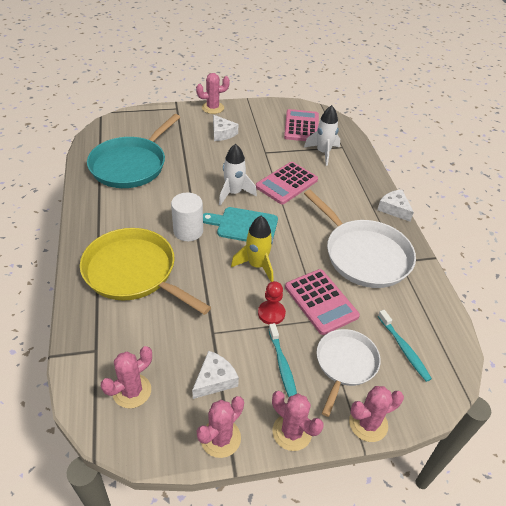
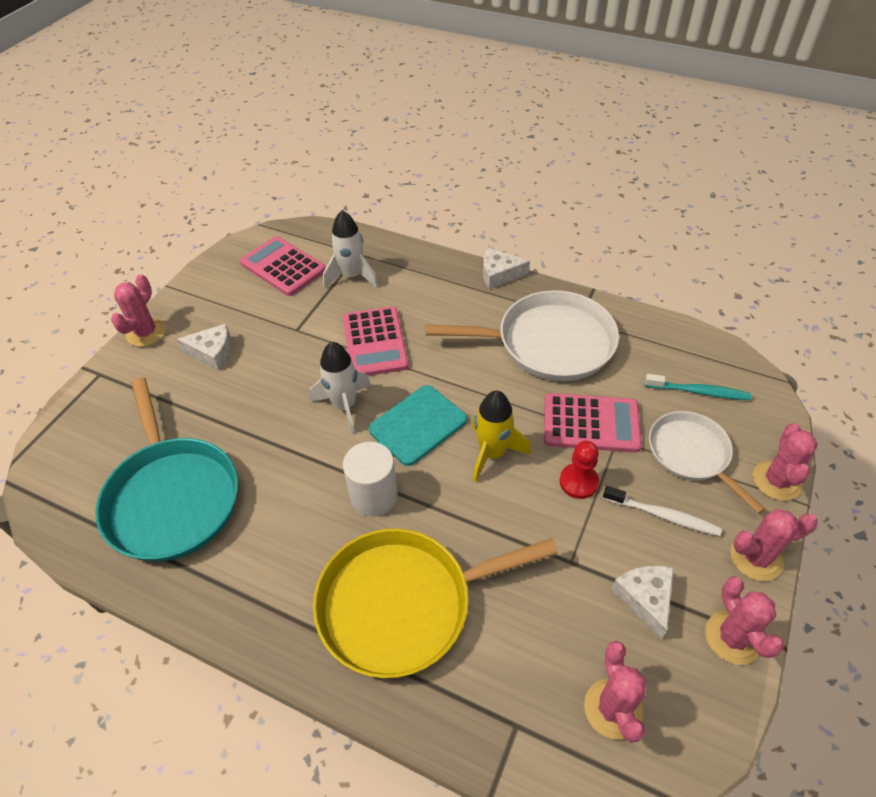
camera: 50 degrees left, 5 degrees up
turquoise toothbrush [268,323,297,397] -> white toothbrush [603,486,722,536]

